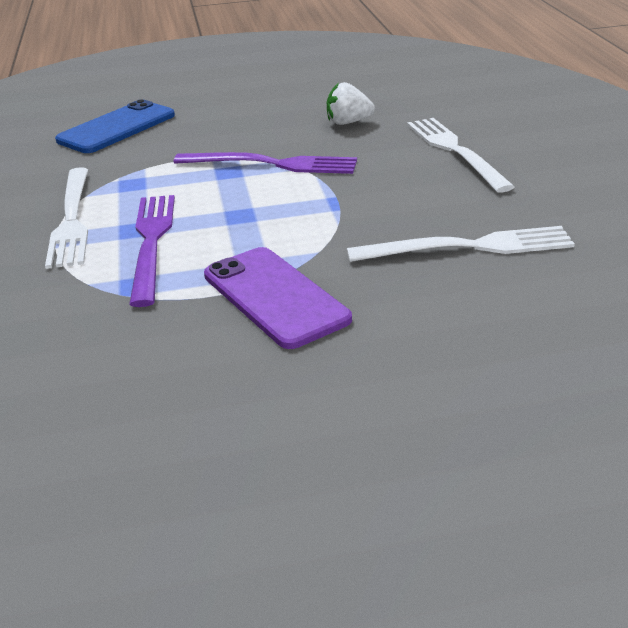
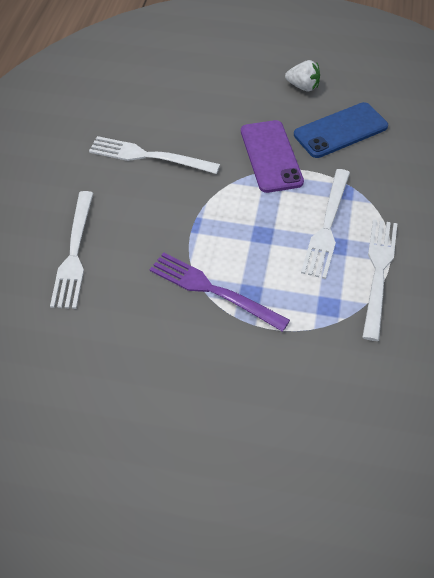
camera: 160 degrees left, 20 degrees up
blue phone [55,99,175,153] -> blue phone moved to [294,102,388,158]
purple fork [129,195,175,307] -> white fork [301,169,350,279]
white strawberry [327,82,375,125] -> white strawberry moved to [285,60,320,91]

